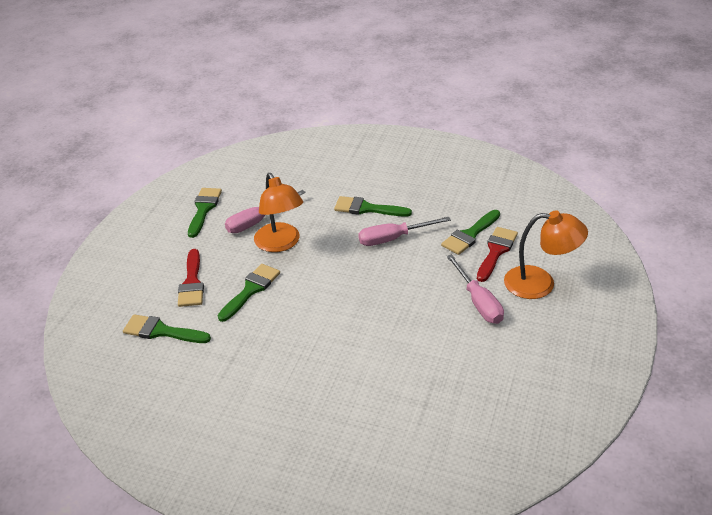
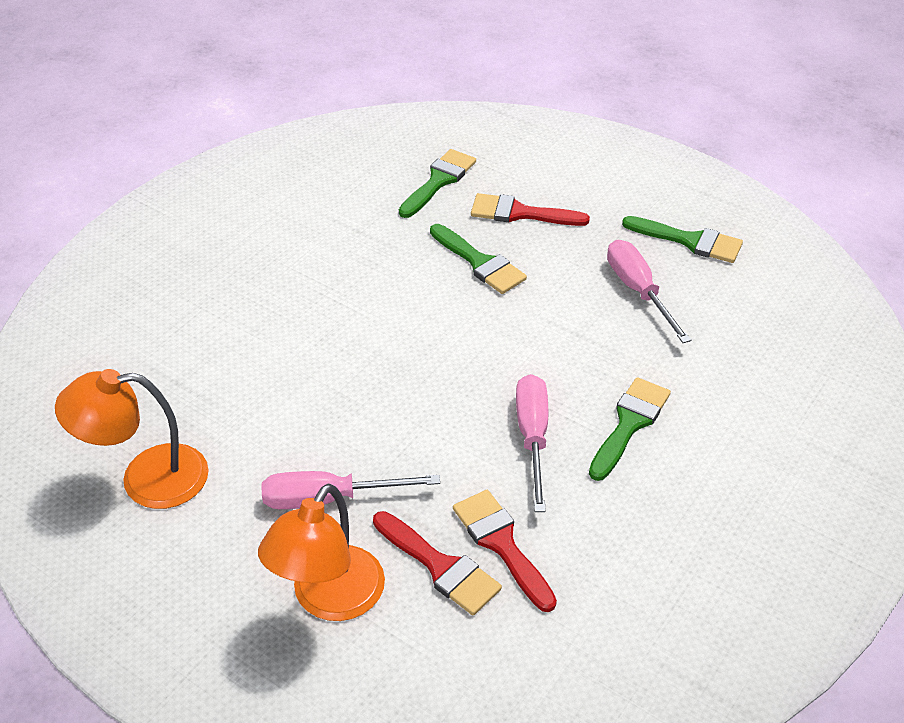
camera: 105 degrees right, 5 degrees up
orange lamp [254,173,303,252] -> orange lamp moved to [55,369,208,509]
green brush [441,210,500,255] -> red brush [453,490,557,612]

